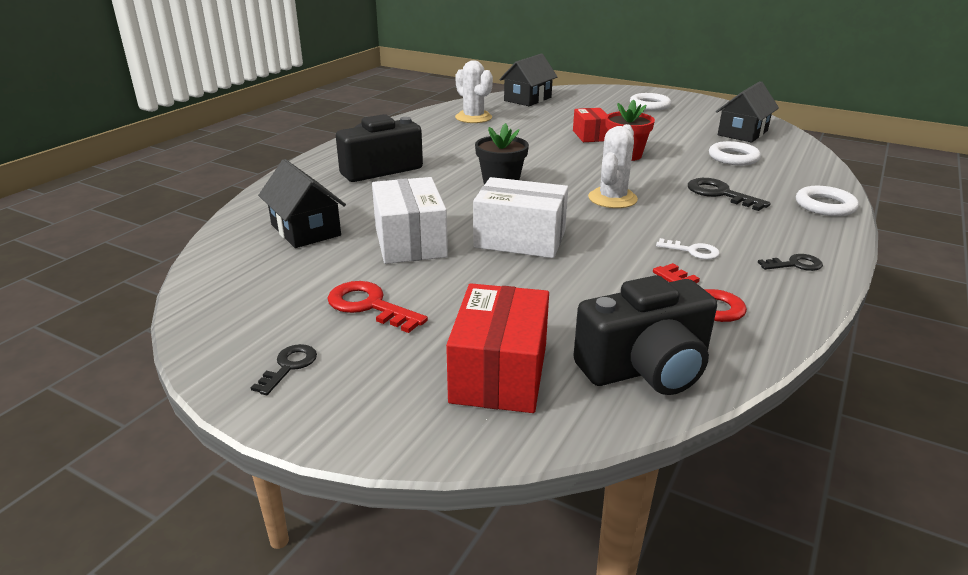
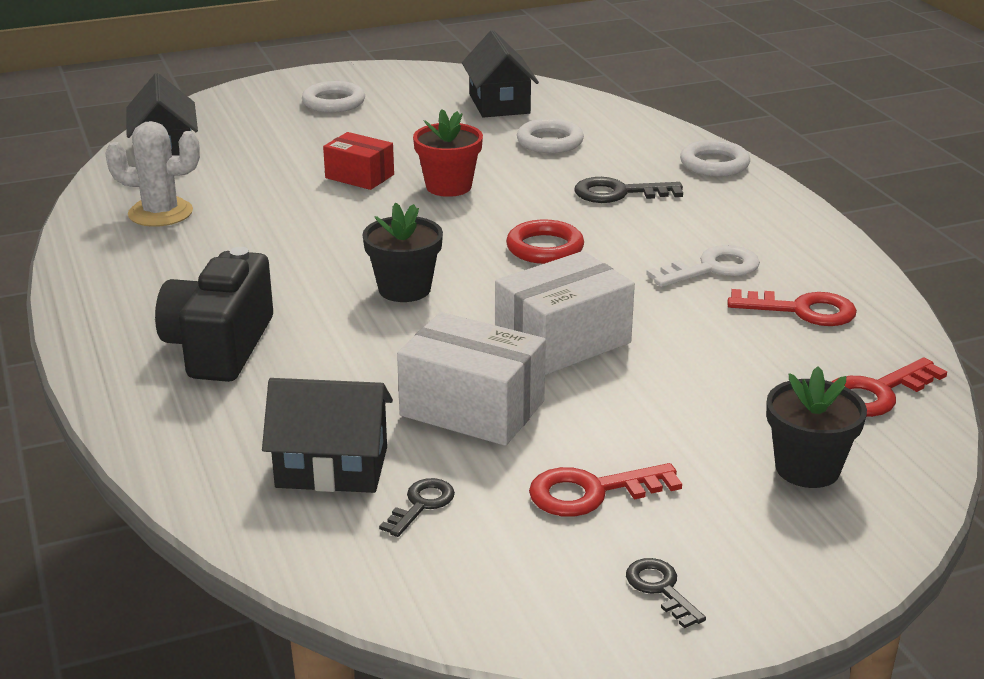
camera: 50 degrees left, 0 degrees up
red box [446,283,549,413] -> black flower pot [766,366,867,488]
black camera [573,275,717,395] -> red key [832,357,947,417]
white cactus [588,124,638,208] -> red ring [506,219,584,264]
white key [656,238,720,259] -> white key [646,245,760,287], size x1.60
black key [758,254,823,271] -> black key moved to [379,478,455,537]

